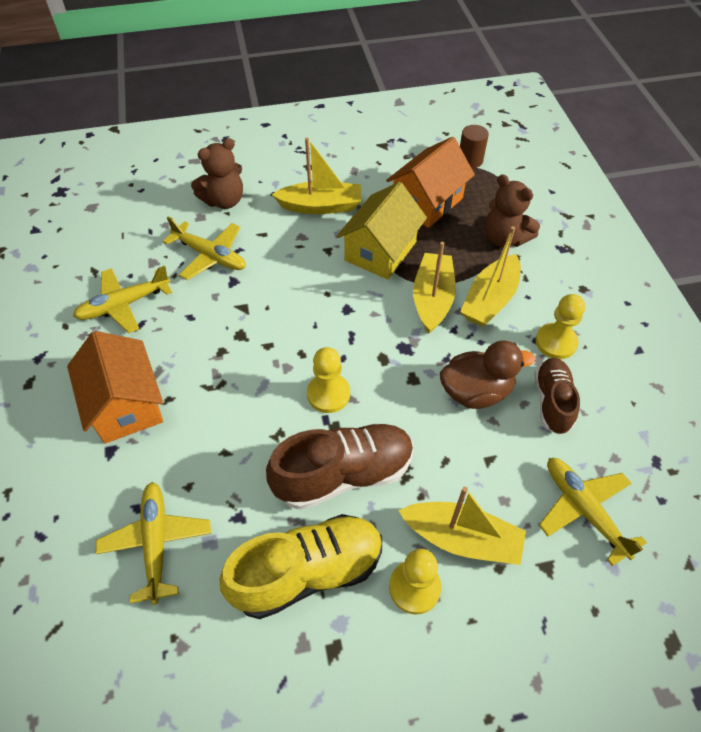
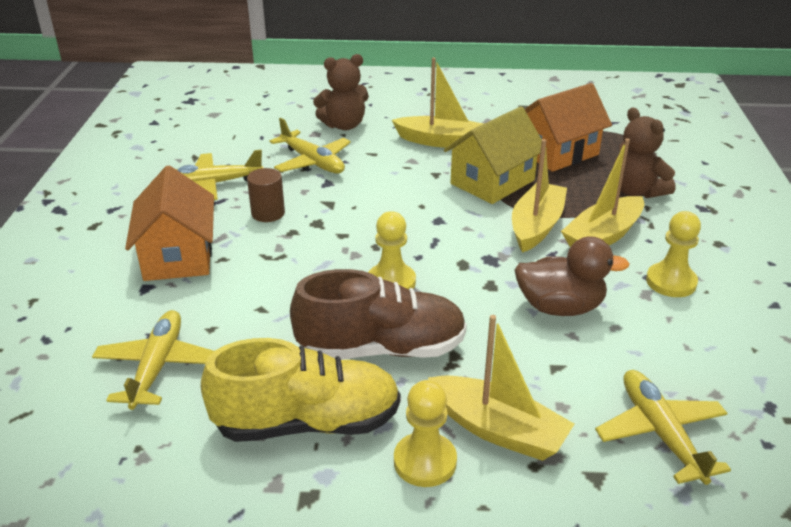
camera: 15 degrees right, 20 degrees down
brown cylinder [460,125,489,168] -> brown cylinder moved to [247,168,285,222]
brown shoe [535,358,580,435] -> none

